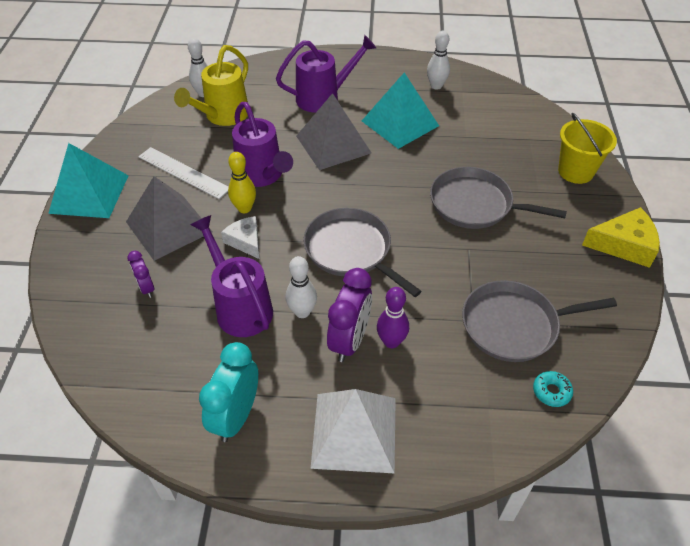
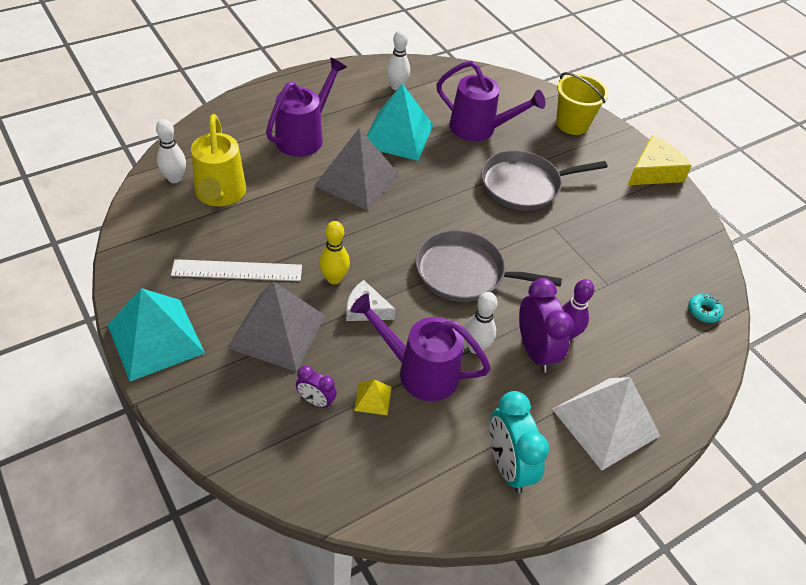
camera: 40 degrees left, 0 degrees up
purple watering can [232,102,293,187] -> purple watering can moved to [437,61,545,141]
grey pan [462,280,617,362] -> none
none -> yellow pyramid [354,380,391,415]

